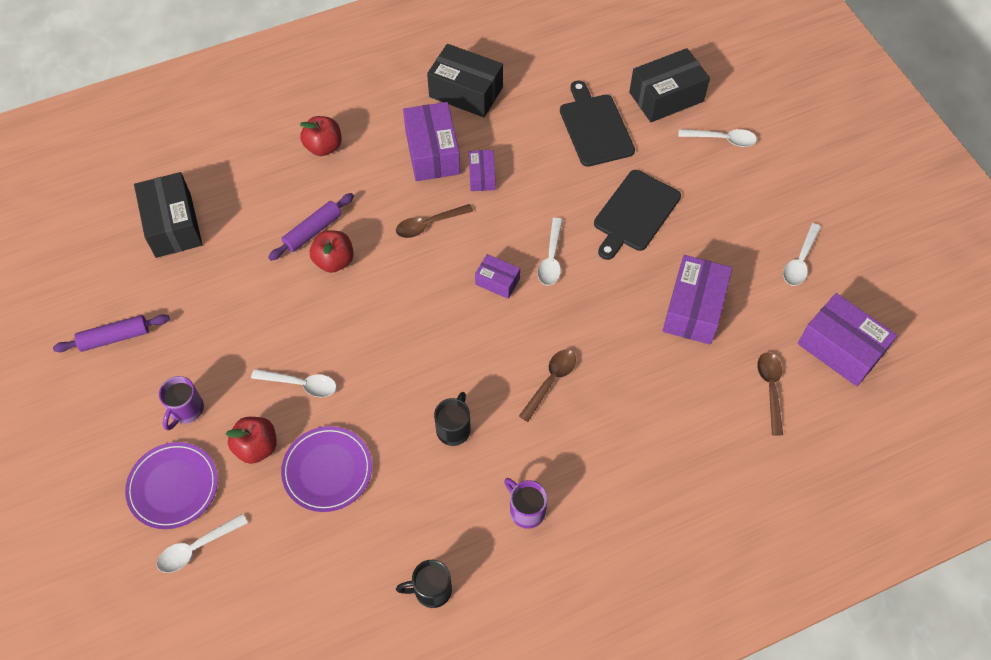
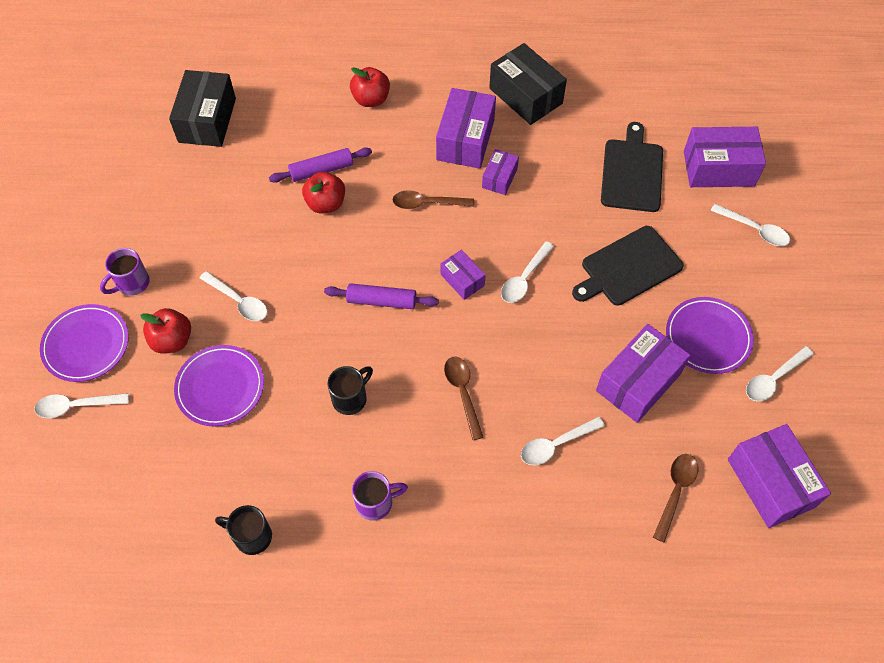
camera: 25 degrees right, 0 degrees up
purple rolling pin [53,314,170,352] -> purple rolling pin moved to [324,283,439,309]
purple mug [504,478,548,529] -> purple mug turned 90 degrees clockwise [352,471,408,521]
brown spoon [519,350,576,422] -> brown spoon turned 75 degrees counterclockwise [444,357,483,440]
black box [629,48,710,122] -> purple box [684,127,766,187]
none -> white spoon [521,417,605,465]
none -> purple plate [666,297,754,374]

